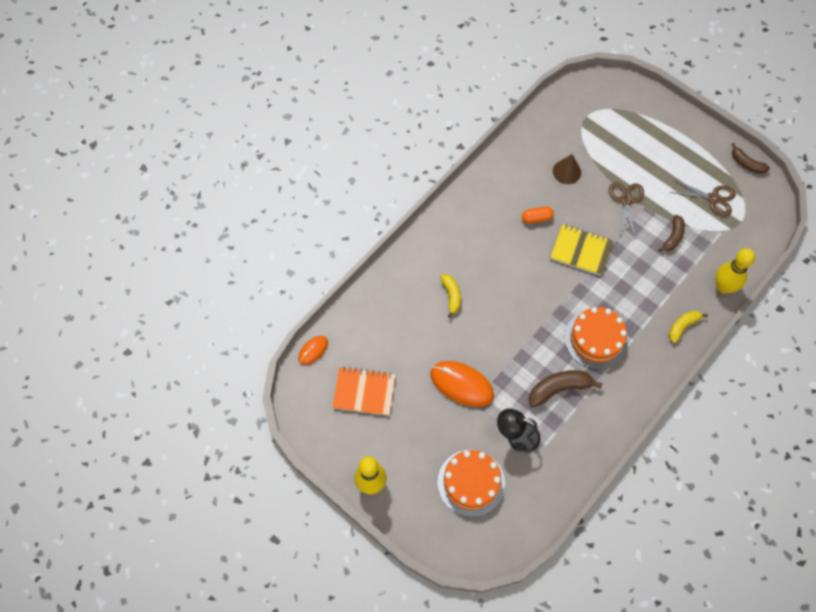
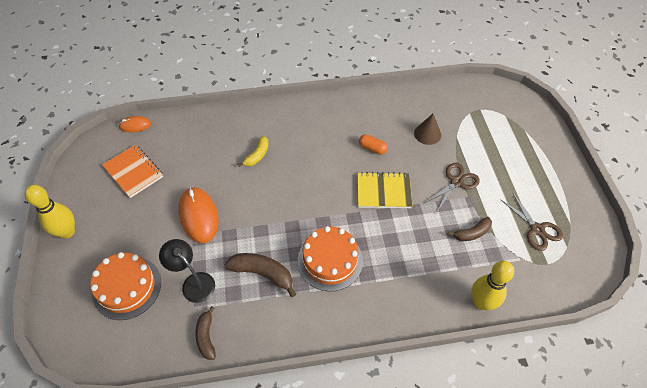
camera: 40 degrees right, 10 degrees down
yellow notebook [550,224,613,276] -> yellow notebook turned 60 degrees counterclockwise [357,172,412,208]
yellow banana [669,311,708,343] -> none
brown banana [732,143,770,174] -> brown banana moved to [195,306,216,360]

